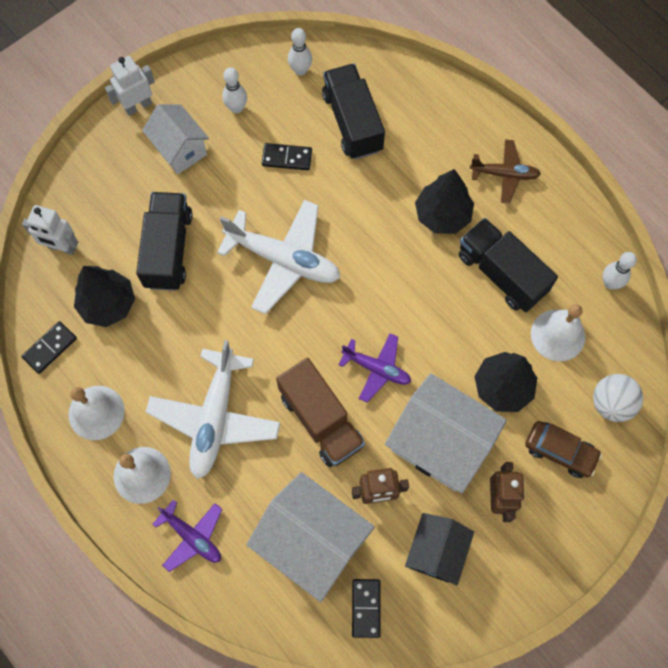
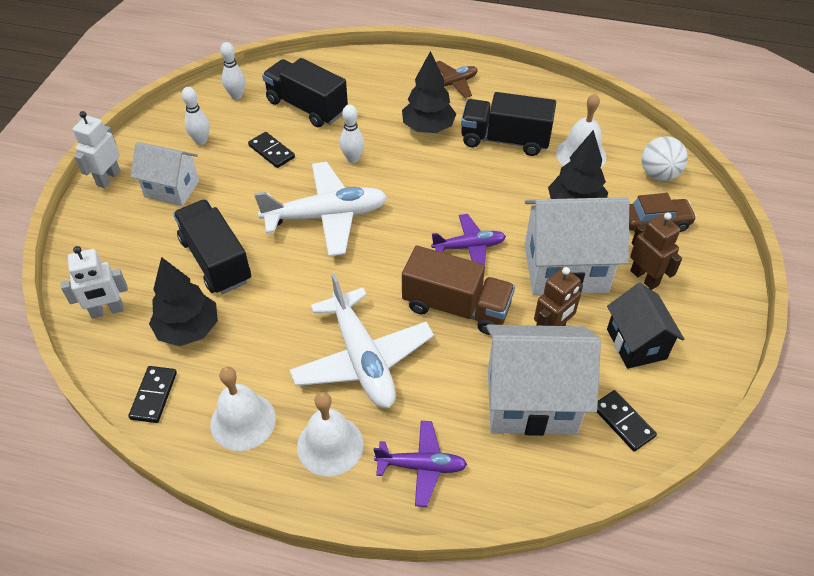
camera: 35 degrees left, 20 degrees down
black domino [262,143,312,170] -> black domino turned 75 degrees clockwise [248,132,295,168]
white bowling pin [603,252,637,289] -> white bowling pin moved to [340,104,364,163]

